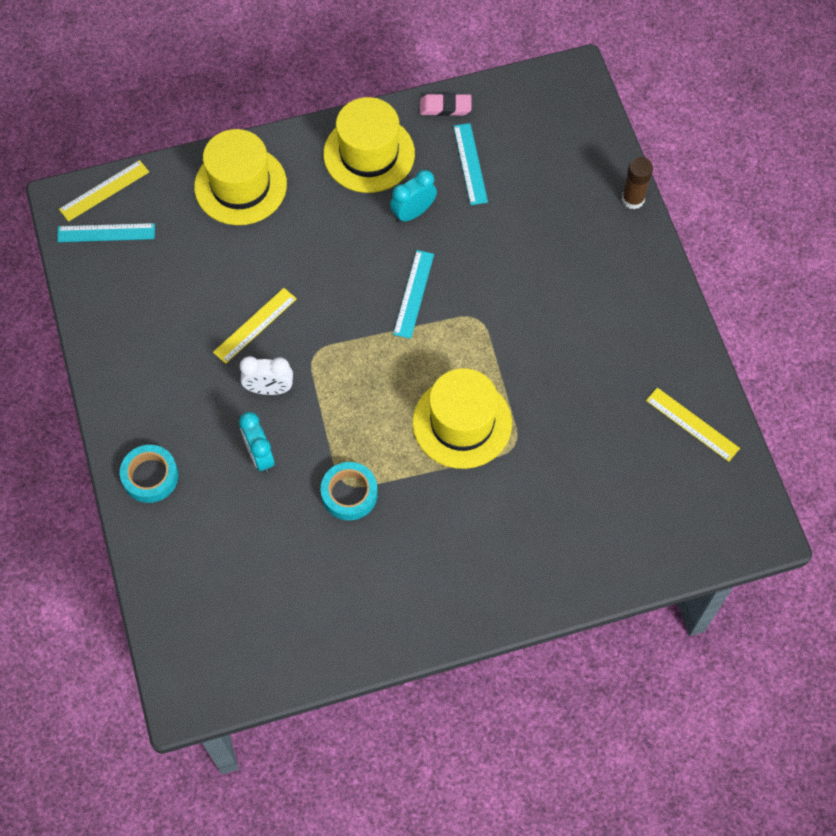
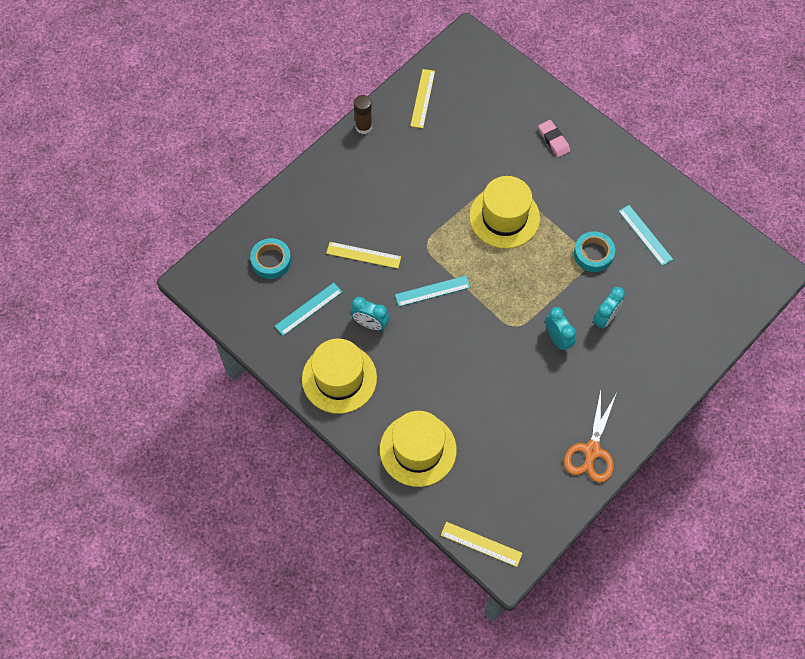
camera: 120 degrees left, 0 degrees up
turquoise ruler [57,223,155,242] -> turquoise ruler moved to [618,205,673,266]
turquoise tape [120,445,179,503] -> turquoise tape moved to [250,238,291,279]
yellow ruler [213,288,297,364] -> yellow ruler moved to [326,242,401,269]
white clock [240,356,293,395] -> turquoise clock [545,307,576,352]
pink eraser [420,93,471,116] -> pink eraser moved to [538,120,570,157]
brown glue stick [622,157,653,209] -> brown glue stick moved to [354,95,372,134]
none -> orange scissors [564,390,616,483]

